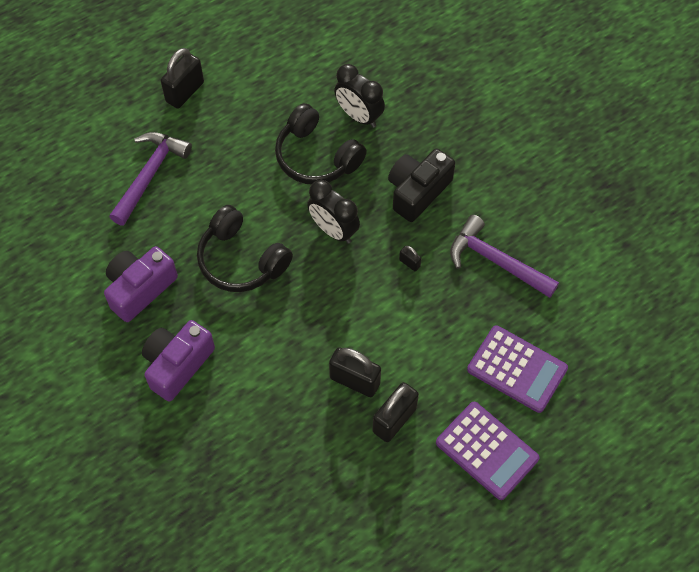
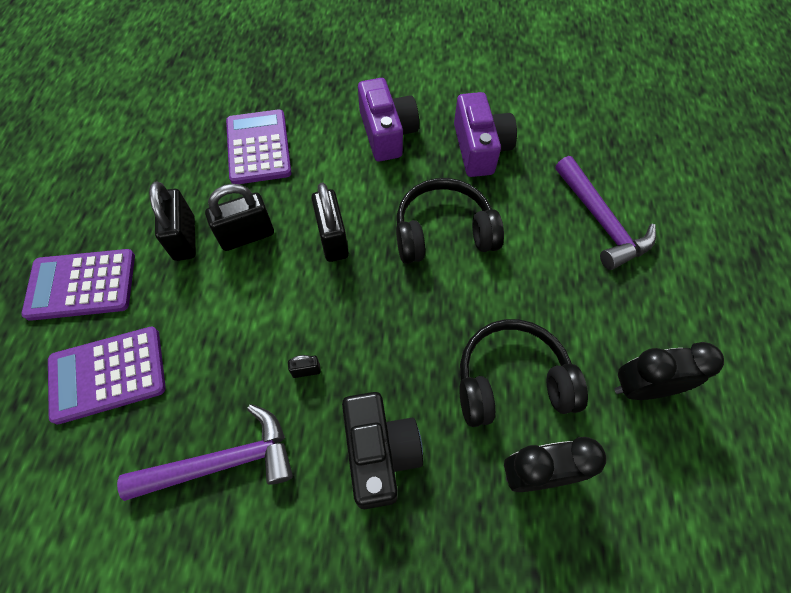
camera: 130 degrees right, 0 degrees up
black padlock [161,48,204,109] -> black padlock moved to [311,182,349,262]
black clock [307,180,360,244] -> black clock moved to [614,342,724,400]
none -> purple calculator [226,109,292,184]

